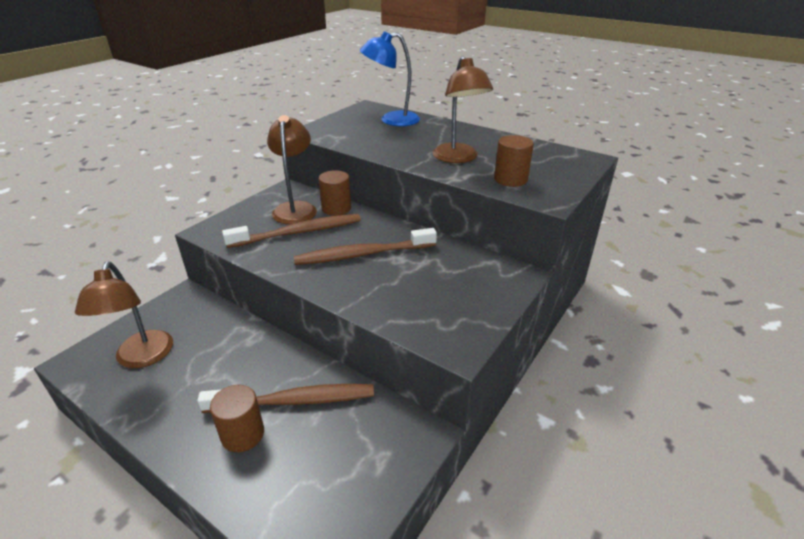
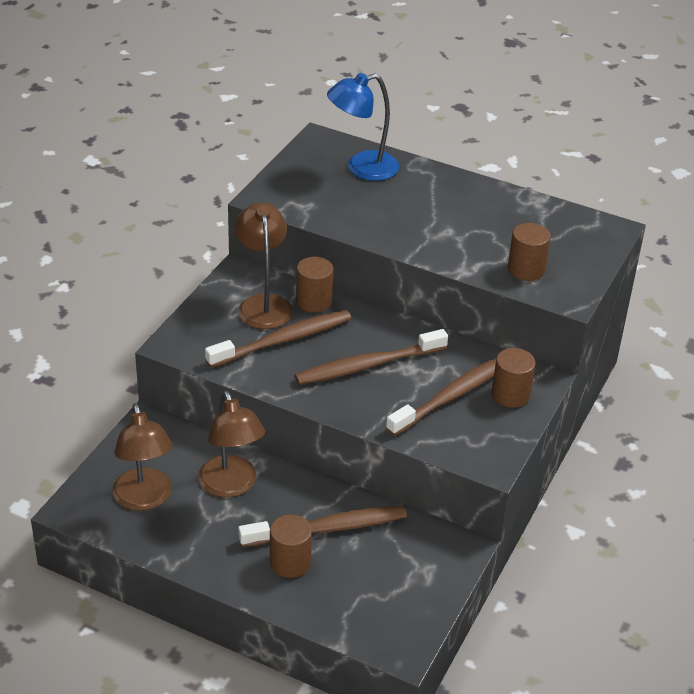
camera: 10 degrees left, 5 degrees up
brown lamp [432,56,493,163] -> brown lamp moved to [198,390,265,497]
none -> brown toothbrush [386,358,496,436]
none -> brown cylinder [492,348,536,408]

